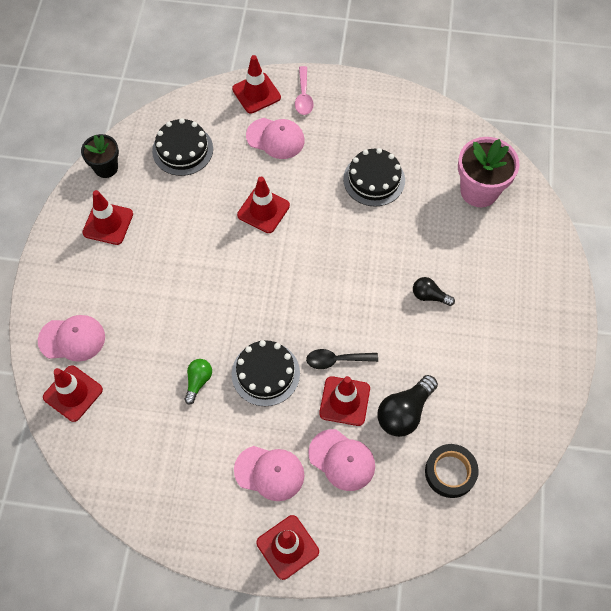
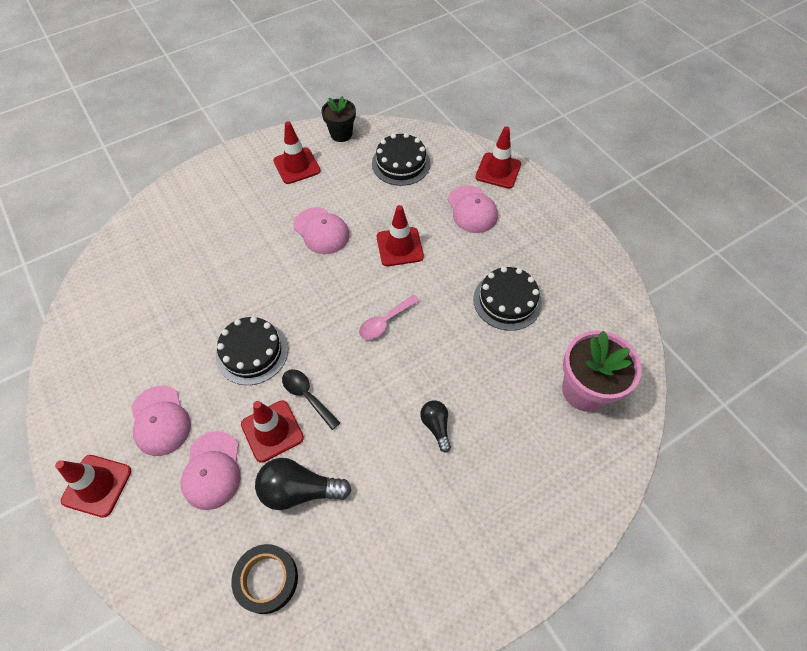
camera: 50 degrees right, 5 degrees down
pink cap [38,315,105,362] -> pink cap moved to [293,207,349,254]
red traffic cone [43,365,103,422] -> none
green light bulb [184,359,212,405] -> none
pink spoon [295,66,314,115] -> pink spoon moved to [359,294,420,340]

